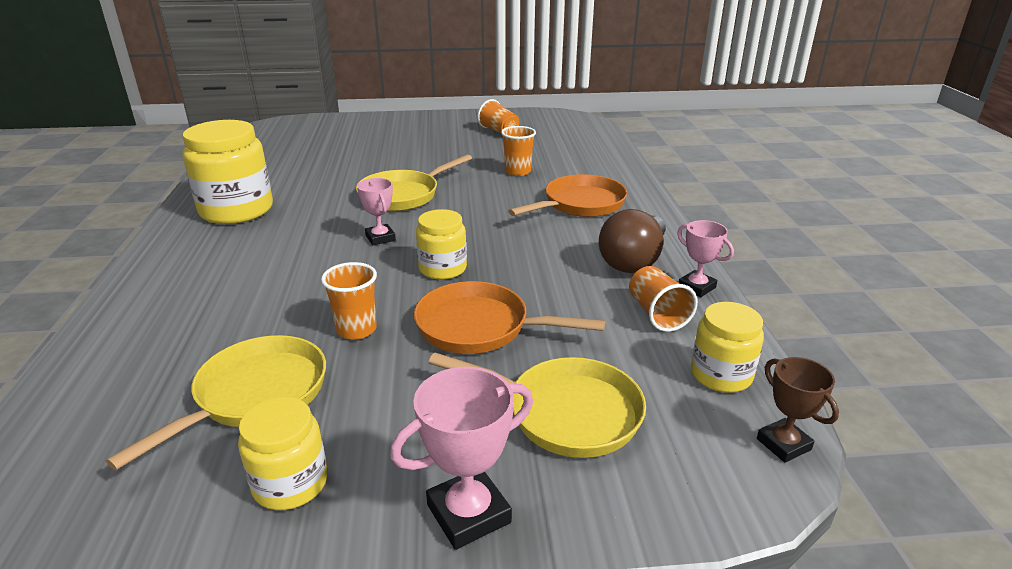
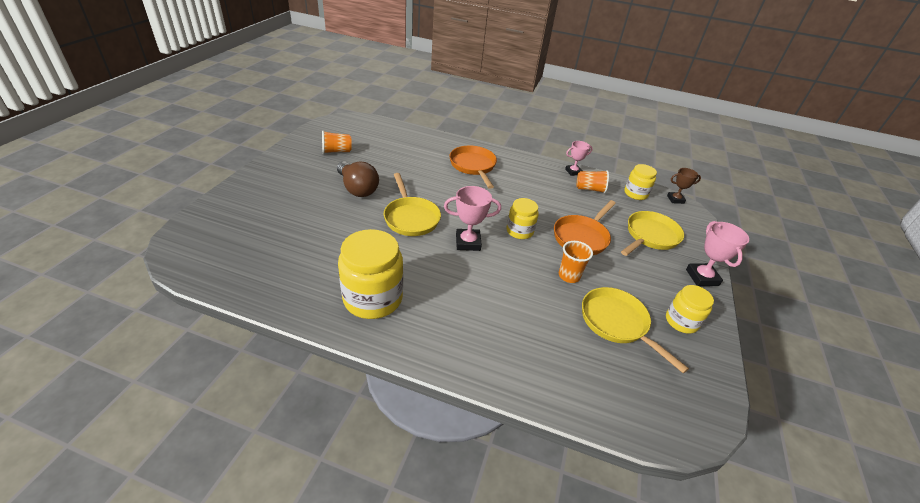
camera: 70 degrees left, 10 degrees up
pink trophy [357,178,396,245] -> pink trophy [444,186,501,251], size x1.51
orange cup [501,126,536,176] -> none
brown light bulb [599,209,666,273] -> brown light bulb moved to [337,161,379,197]

